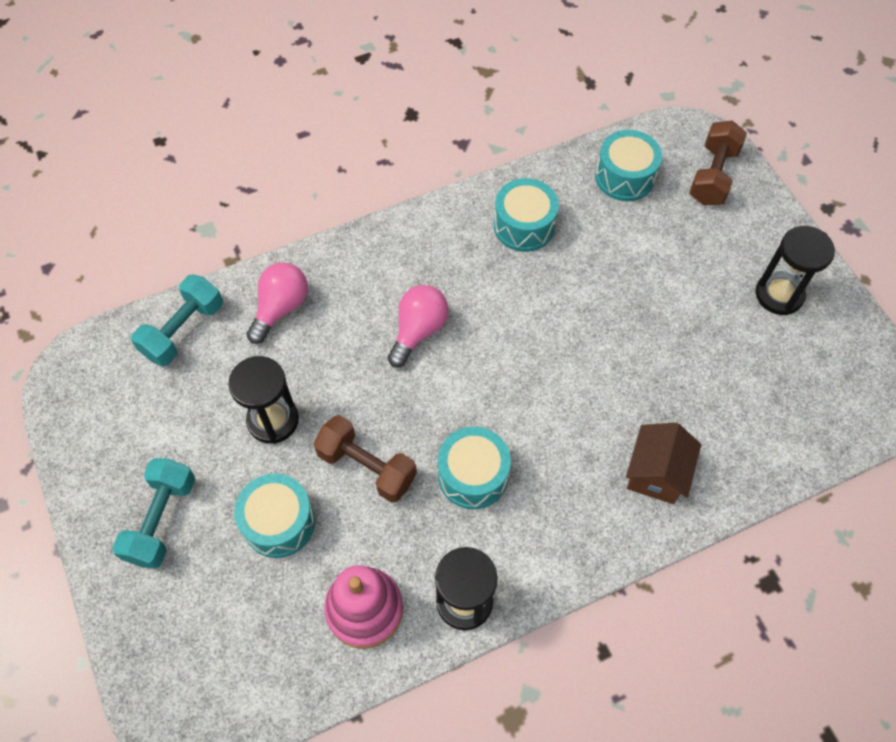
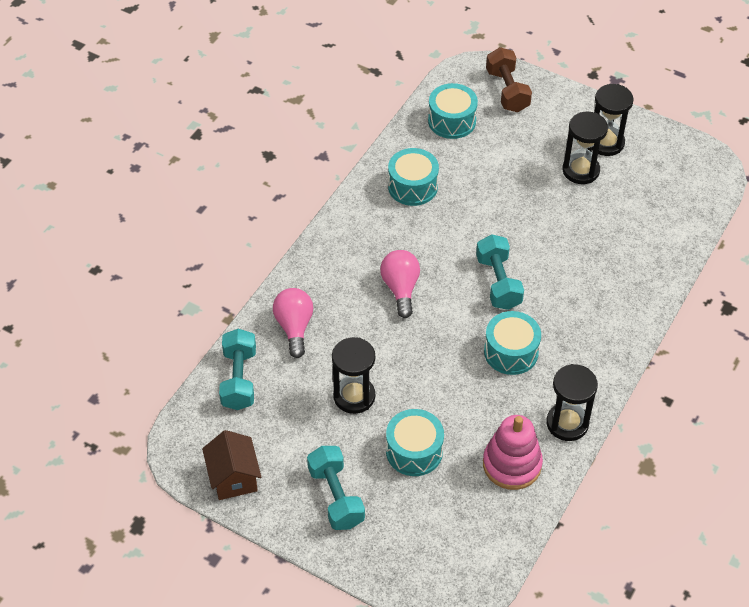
camera: 35 degrees left, 10 degrees down
brown dumbbell [313,415,417,503] -> none
brown house [626,423,701,504] -> brown house moved to [202,430,261,500]
none -> turquoise dumbbell [476,234,524,310]
none -> black hourglass [562,112,608,184]

